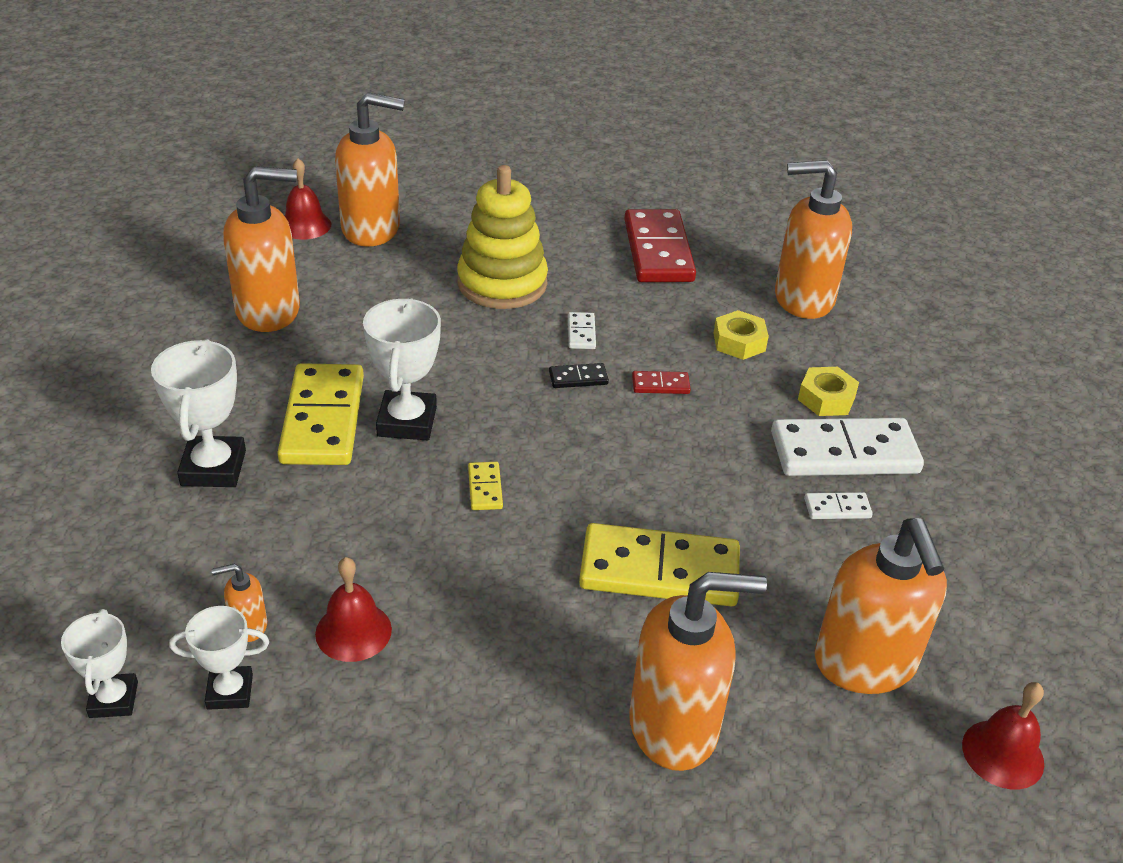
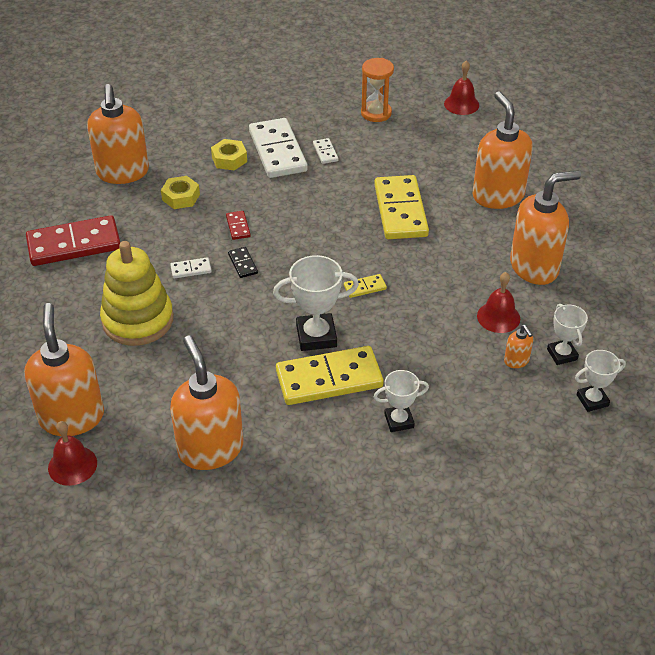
camera: 100 degrees left, 5 degrees up
white trophy [151,339,246,487] -> white trophy [374,370,429,432], size x0.63
orange soap dispenser [815,518,947,694] -> orange soap dispenser moved to [510,170,581,285]
none -> orange hourglass [361,58,394,122]

